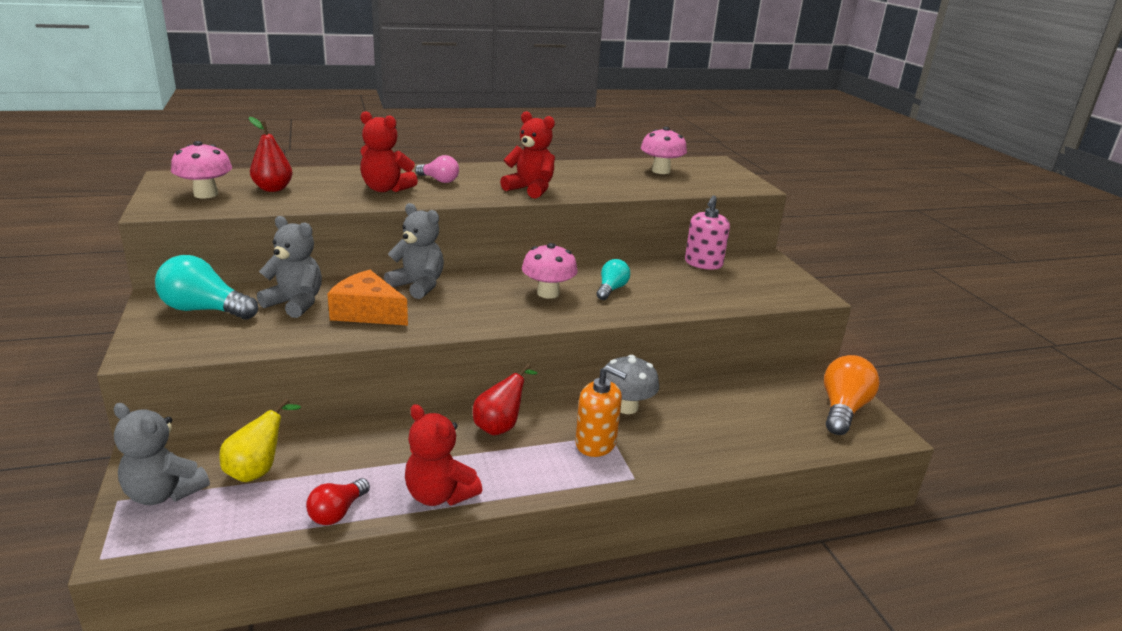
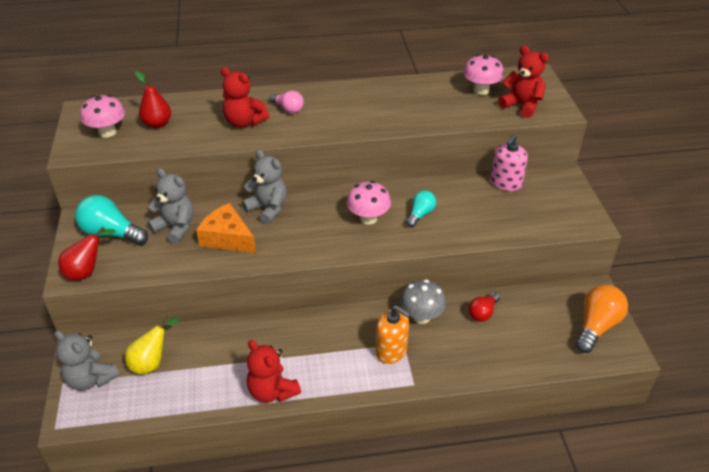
camera: 10 degrees right, 15 degrees up
red light bulb [306,478,370,525] -> red light bulb moved to [468,292,500,322]
red pear [473,364,537,436] -> red pear moved to [58,227,116,281]
red teddy bear [500,111,555,199] -> red teddy bear moved to [498,46,549,118]

